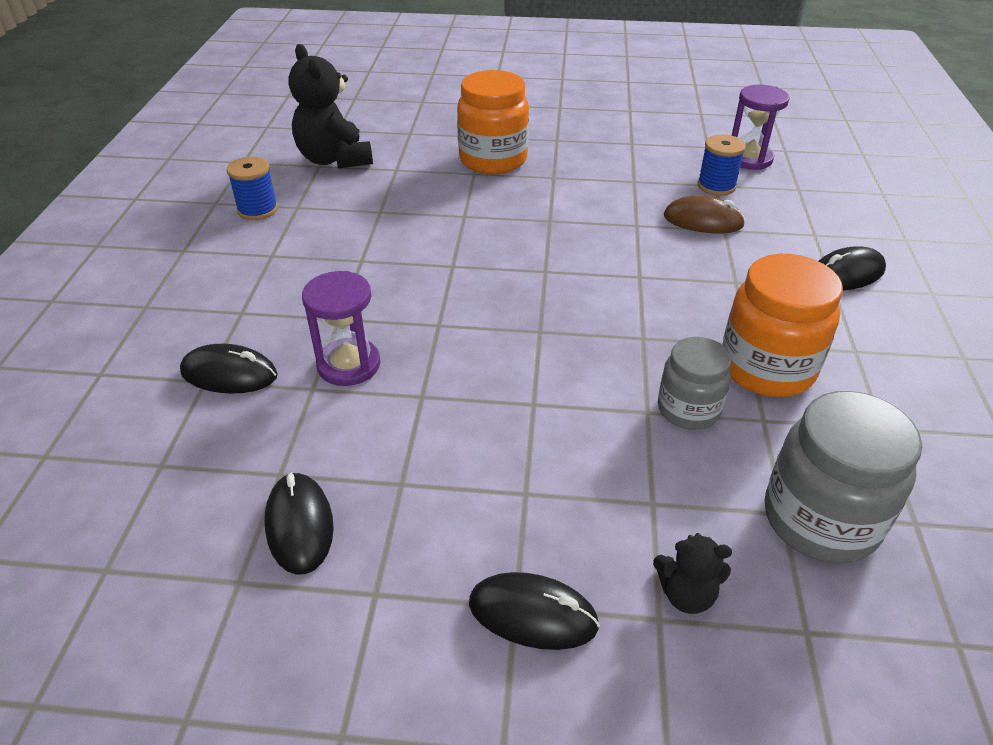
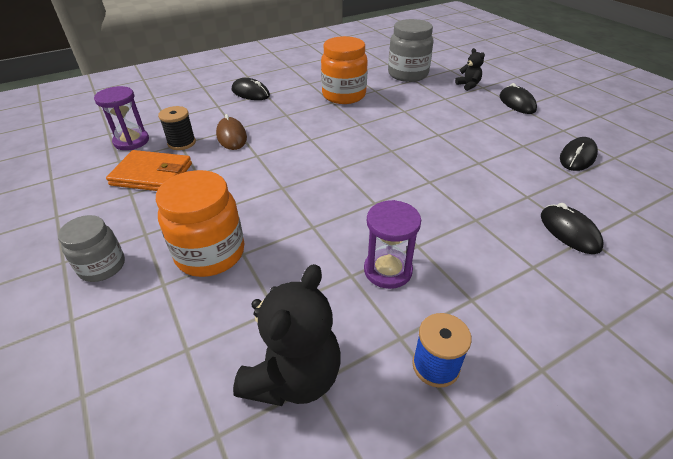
camera: 125 degrees left, 0 degrees up
purple hourglass [302,271,380,386] -> purple hourglass moved to [364,200,421,289]
grey jar [658,337,731,430] -> grey jar moved to [58,215,125,282]
blue spool [697,134,746,196] -> black spool [158,106,196,150]
none -> orange wallet [106,150,192,191]

